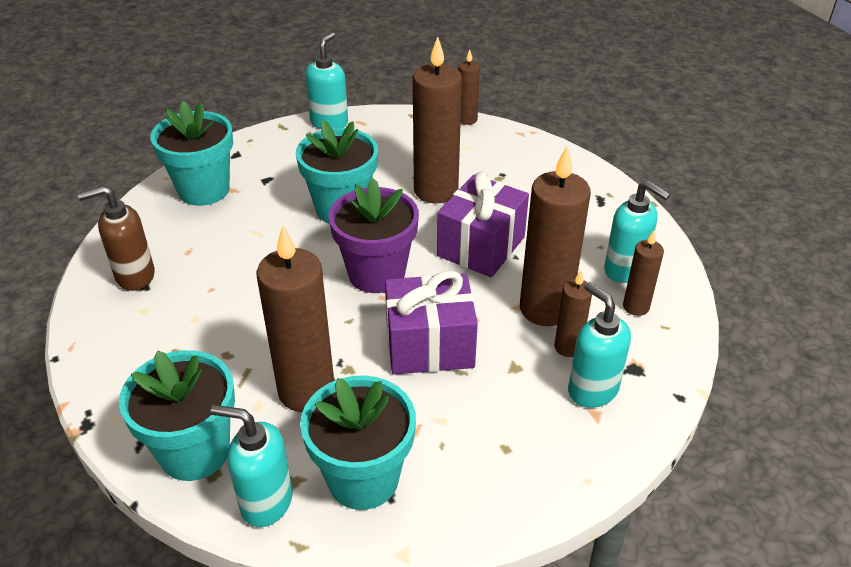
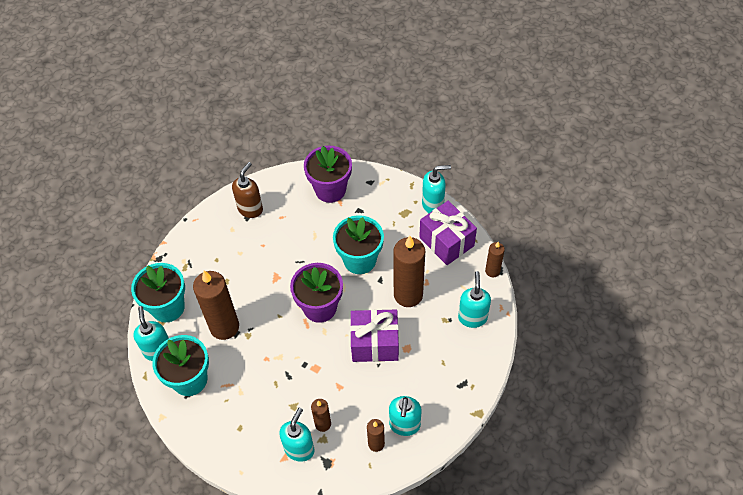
camera: 60 degrees right, 15 degrees up
brown soap dispenser [77,185,155,291] -> brown soap dispenser turned 75 degrees clockwise [232,162,263,218]
turquoise flower pot [150,101,233,206] -> purple flower pot [304,146,352,203]
purple gift [385,270,478,374] -> purple gift moved to [419,201,477,265]
brown candle [520,146,591,326] -> none
none -> turquoise soap dispenser [458,271,491,328]

